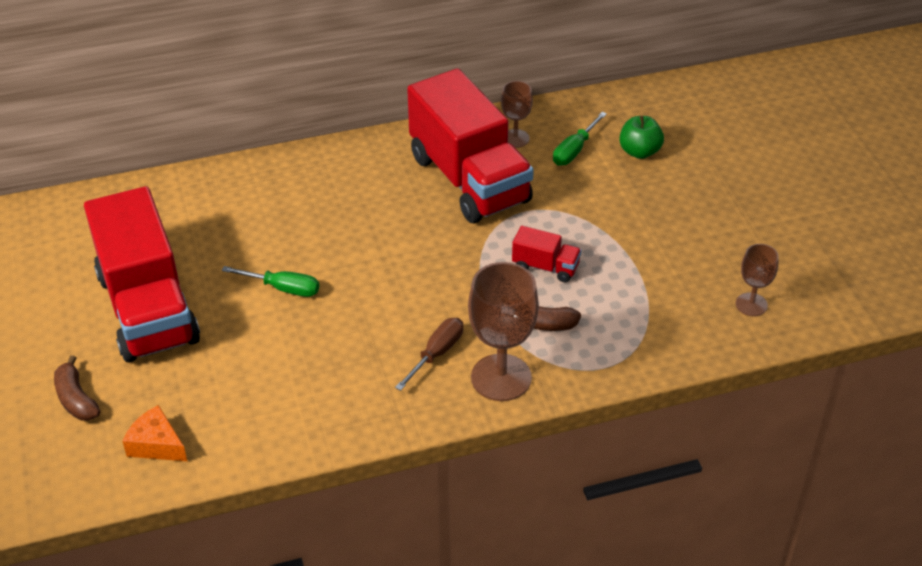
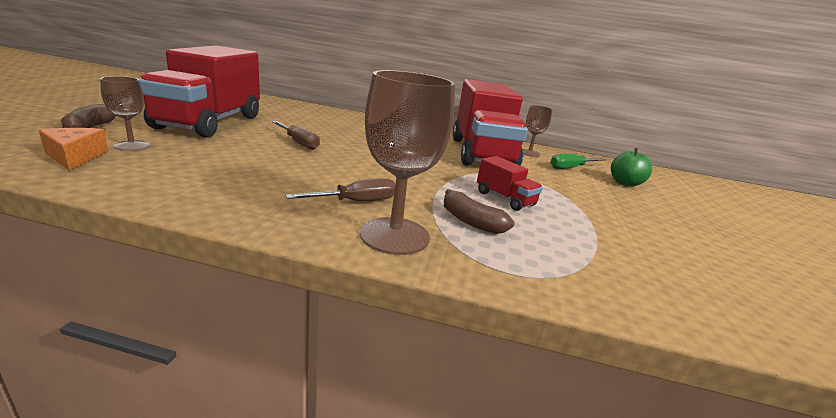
camera: 25 degrees right, 20 degrees down
green screwdriver [222,266,319,297] -> brown screwdriver [272,121,320,150]
brown goblet [736,244,779,316] -> brown goblet moved to [100,76,150,151]

